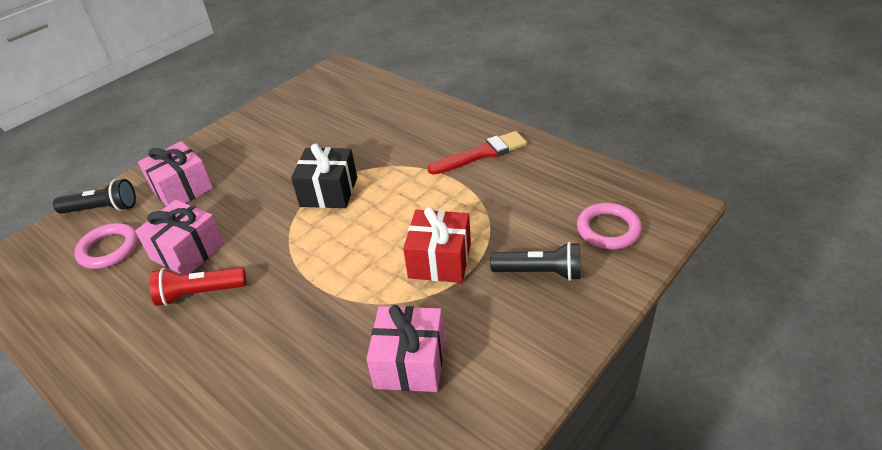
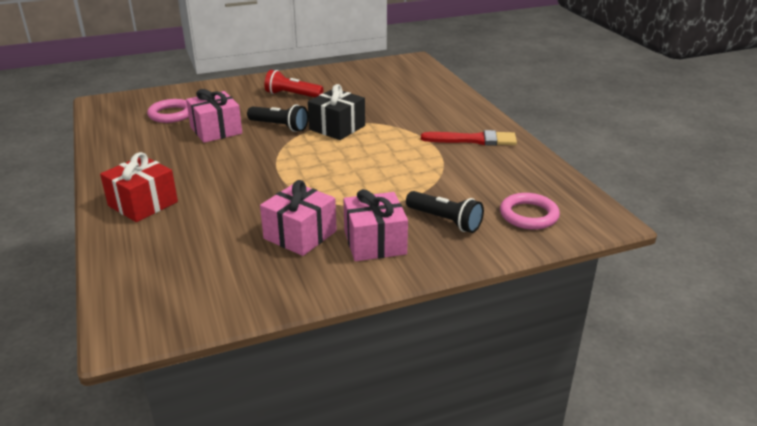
camera: 25 degrees right, 10 degrees down
black flashlight [53,179,136,214] -> black flashlight moved to [247,104,309,132]
pink gift [138,141,213,206] -> pink gift moved to [343,189,408,261]
red flashlight [150,267,246,306] -> red flashlight moved to [264,70,323,97]
red gift [403,207,471,283] -> red gift moved to [100,152,178,222]

